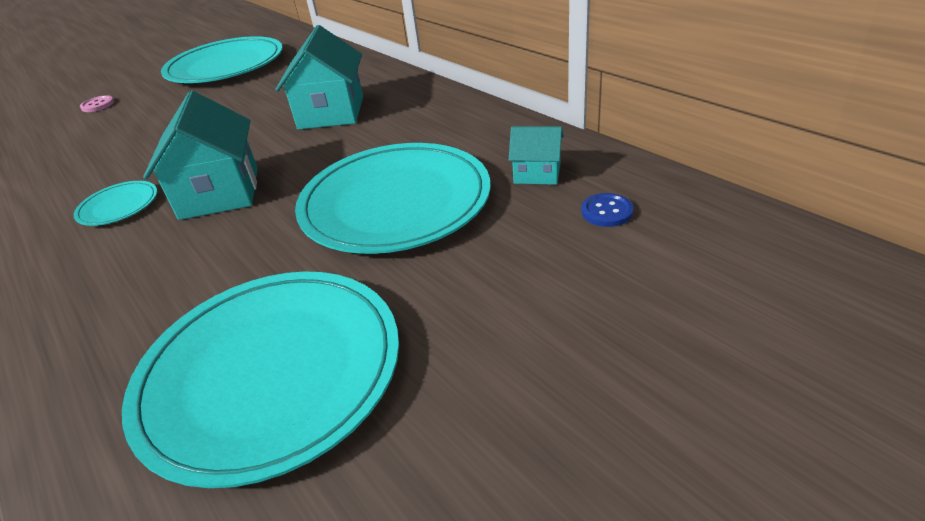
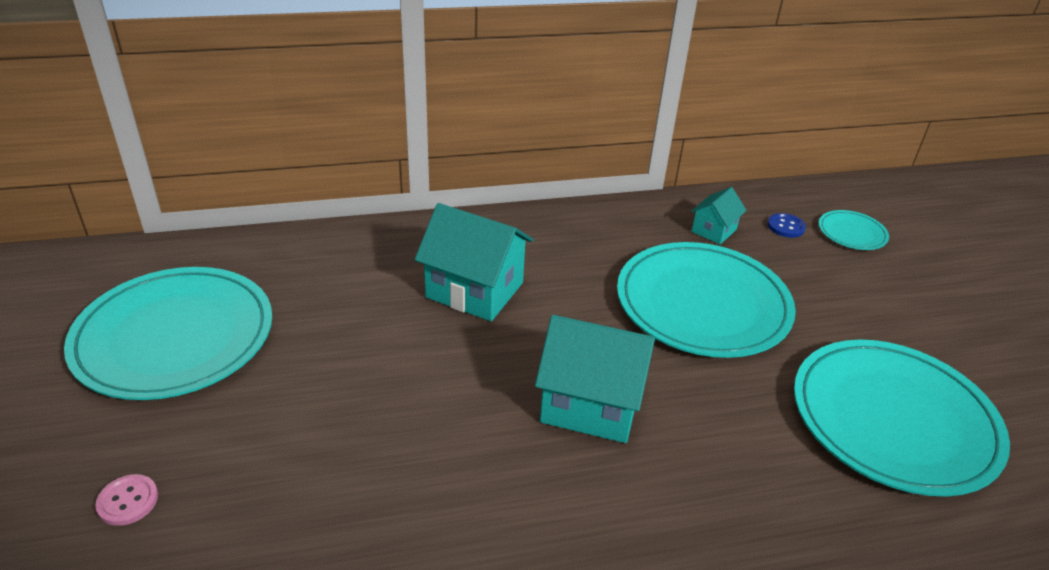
camera: 70 degrees left, 0 degrees up
turquoise plate [74,181,157,226] -> turquoise plate moved to [819,210,889,250]

